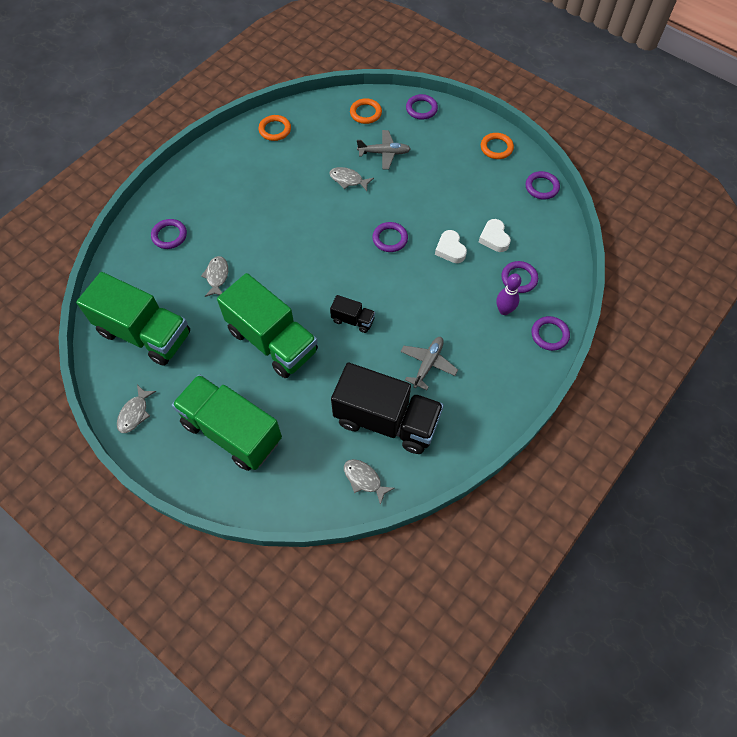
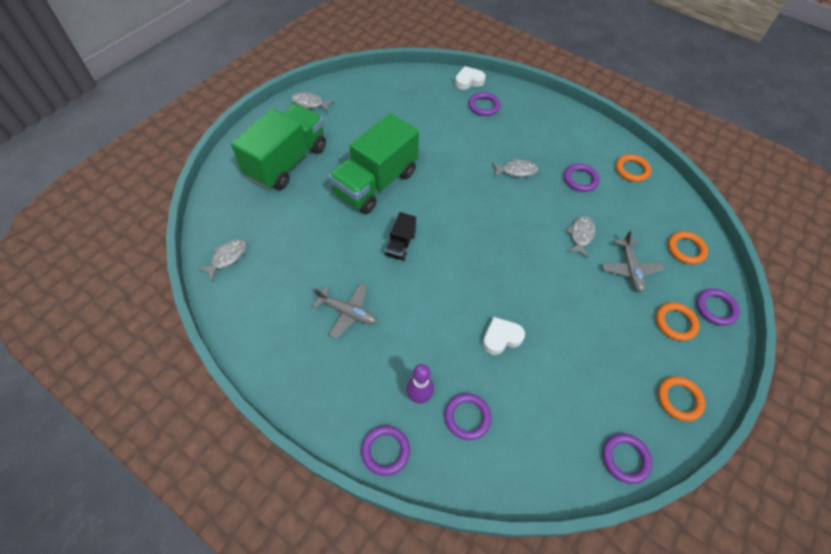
camera: 85 degrees right, 5 degrees down
green truck [76,272,190,366] -> none
grey fish [201,256,228,297] -> grey fish moved to [492,158,538,177]
black truck [331,362,444,454] -> none
purple ring [372,222,408,252] -> purple ring moved to [564,164,600,192]
white heart [479,219,511,252] -> white heart moved to [455,66,486,90]
none -> orange ring [656,302,700,341]

